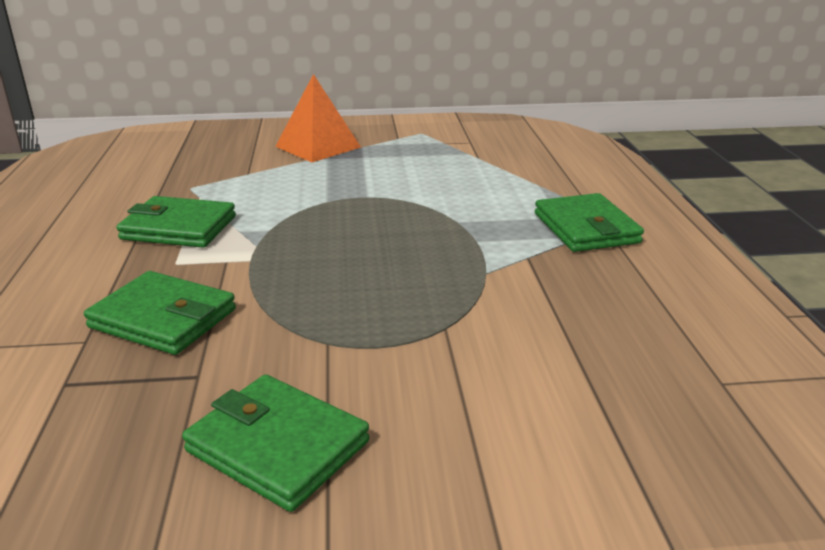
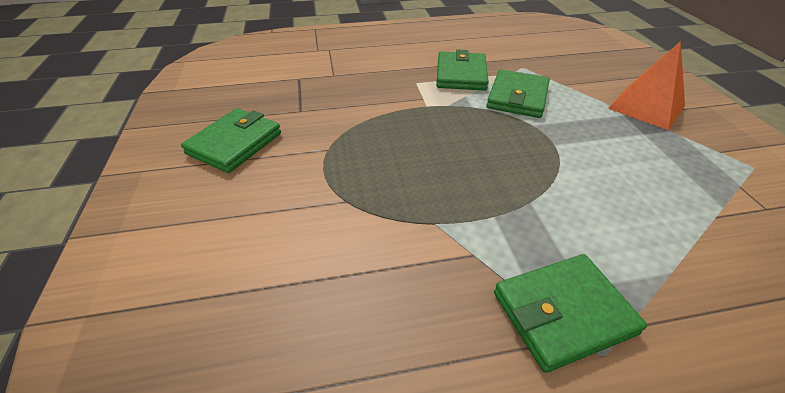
camera: 85 degrees right, 15 degrees up
green wallet [84,271,236,355] -> green wallet moved to [486,69,550,118]

